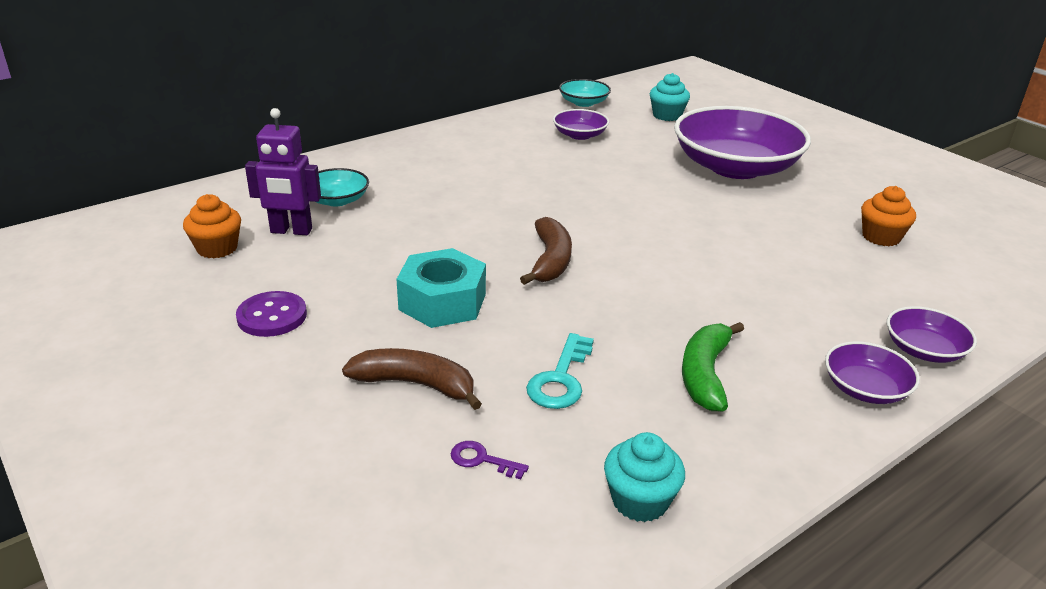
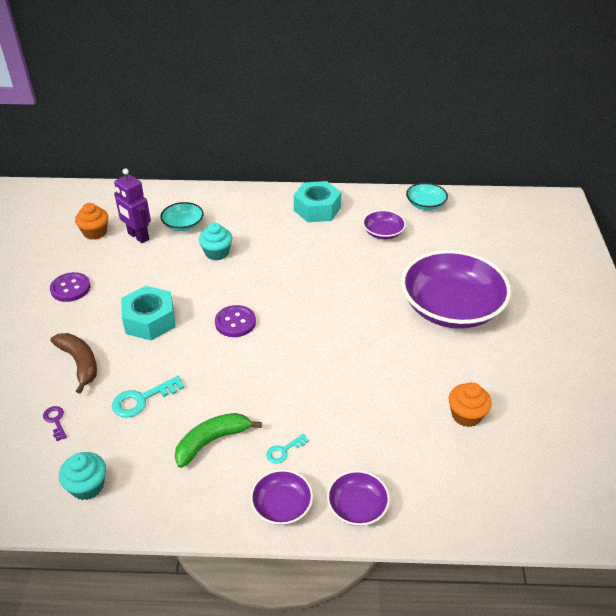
camera: 40 degrees right, 10 degrees up
brown banana [520,217,572,285] -> purple button [215,305,256,337]
turquoise cupcake [650,73,690,121] -> turquoise cupcake moved to [199,223,232,261]
none -> turquoise key [266,434,309,464]
none -> turquoise nut [294,181,341,222]

